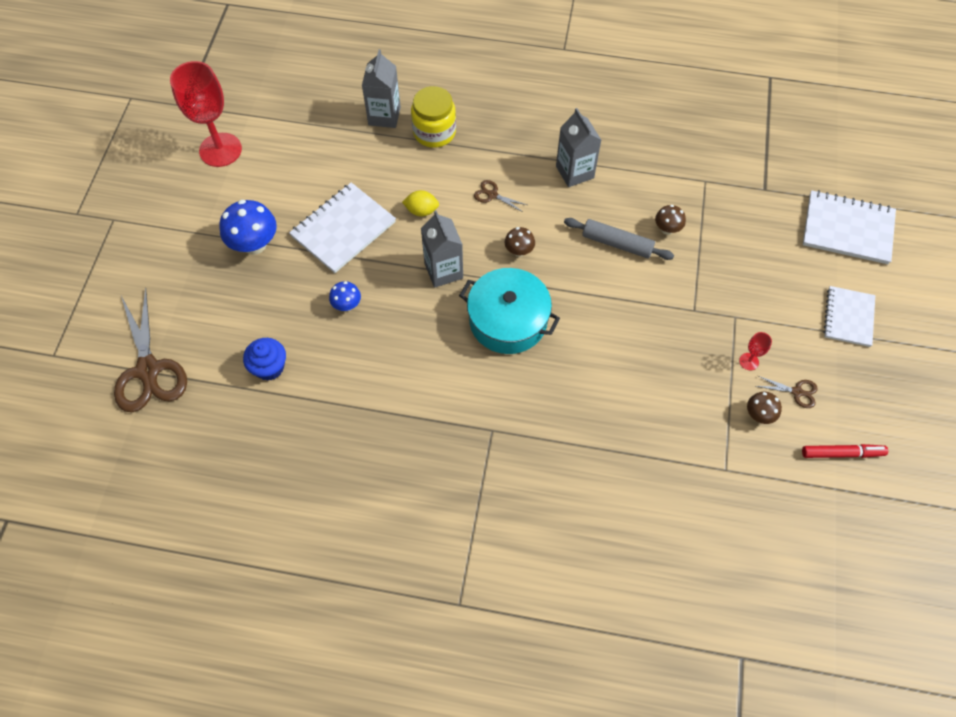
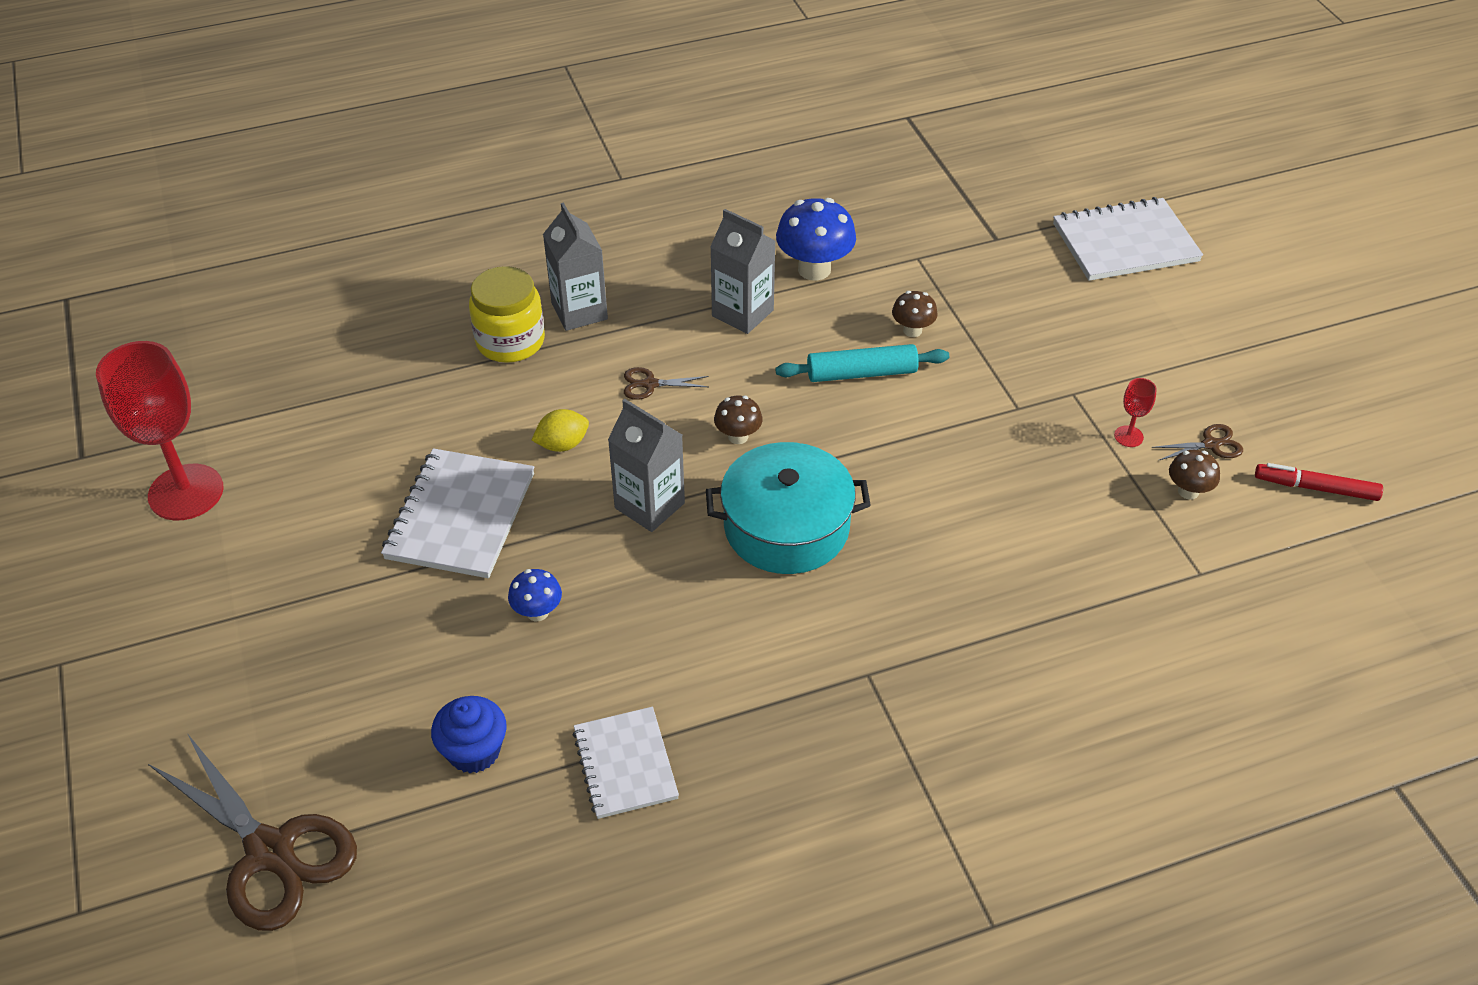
camera: 30 degrees left, 15 degrees down
blue mushroom [219,200,277,255] -> blue mushroom moved to [776,198,856,281]
grey carton [362,49,401,128] -> grey carton moved to [543,203,608,331]
grey rolling pin [564,218,674,260] -> turquoise rolling pin [775,344,949,382]
red marker [802,444,888,458] -> red marker turned 135 degrees counterclockwise [1255,463,1383,501]
white notebook [823,286,875,347] -> white notebook moved to [573,707,679,819]

